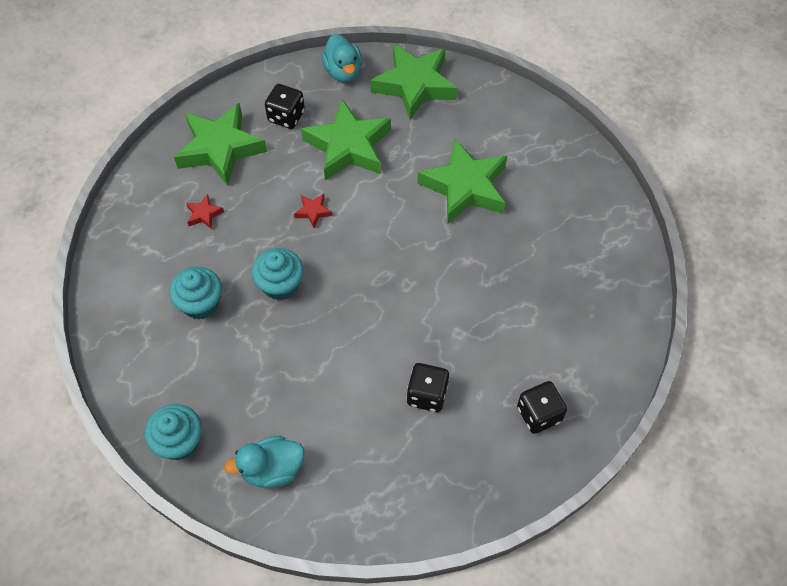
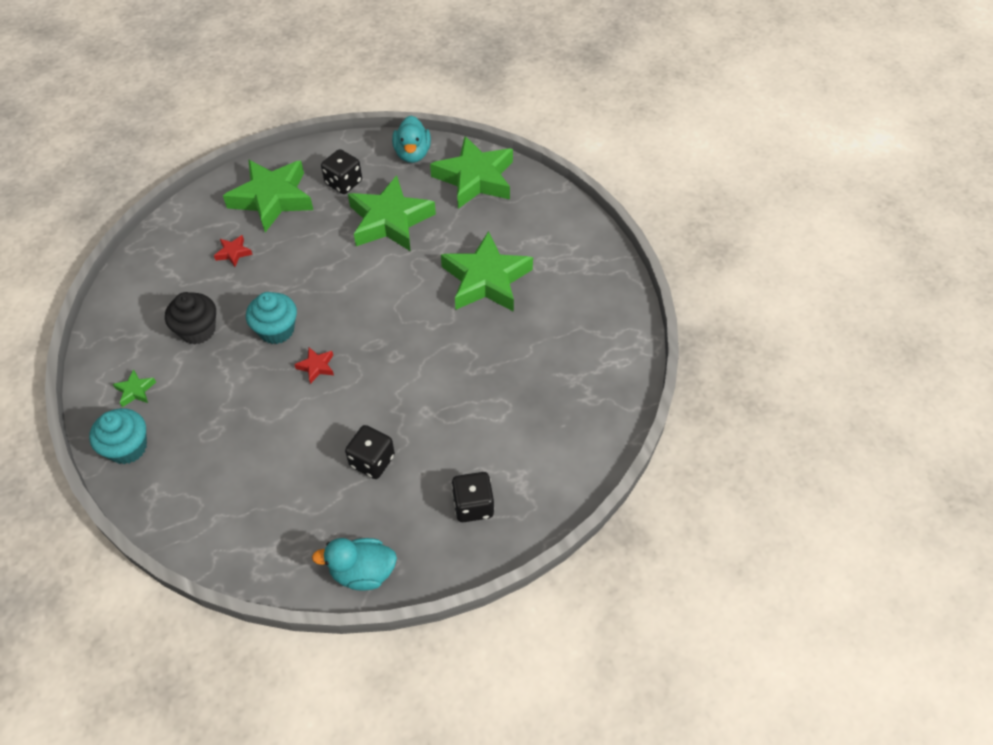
camera: 15 degrees right, 5 degrees down
turquoise cupcake [169,267,222,319] -> black cupcake [165,292,216,345]
turquoise duck [224,436,304,488] -> turquoise duck moved to [312,538,397,591]
red star [294,194,332,228] -> red star moved to [294,347,334,384]
none -> green star [113,369,156,407]

